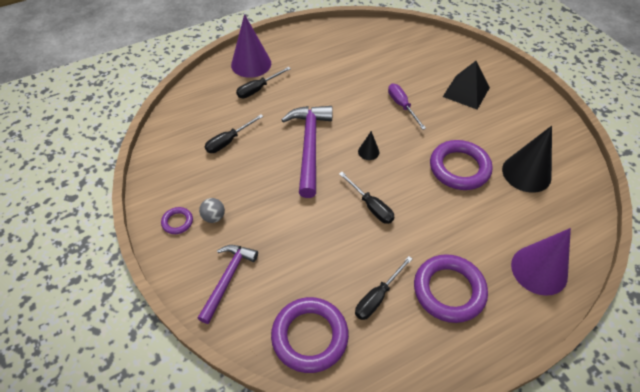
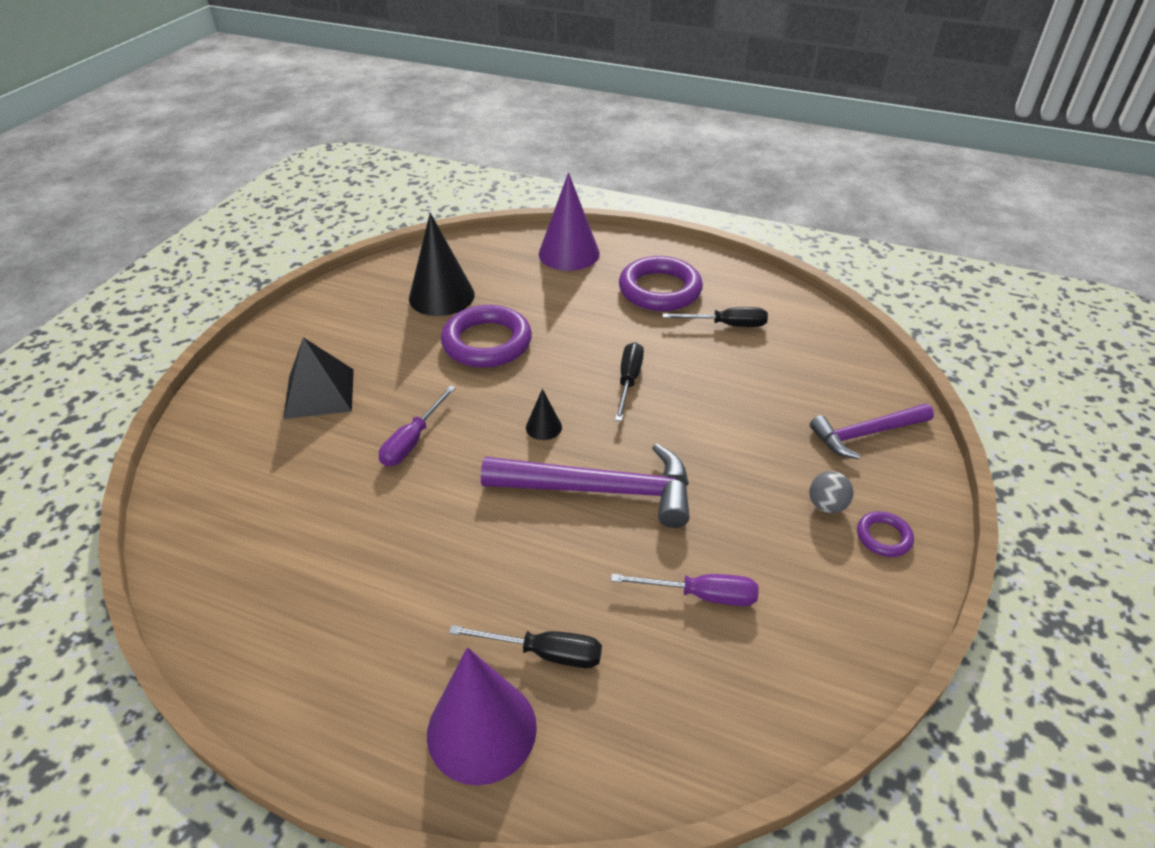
camera: 130 degrees left, 10 degrees down
black screwdriver [205,114,263,153] -> purple screwdriver [611,574,759,606]
purple ring [271,297,349,373] -> none
purple hammer [281,106,333,198] -> purple hammer turned 135 degrees counterclockwise [481,444,690,528]

